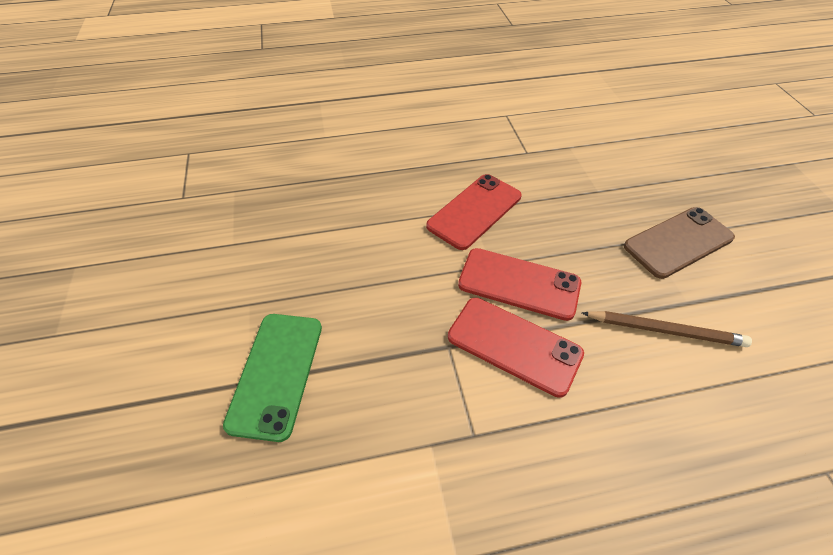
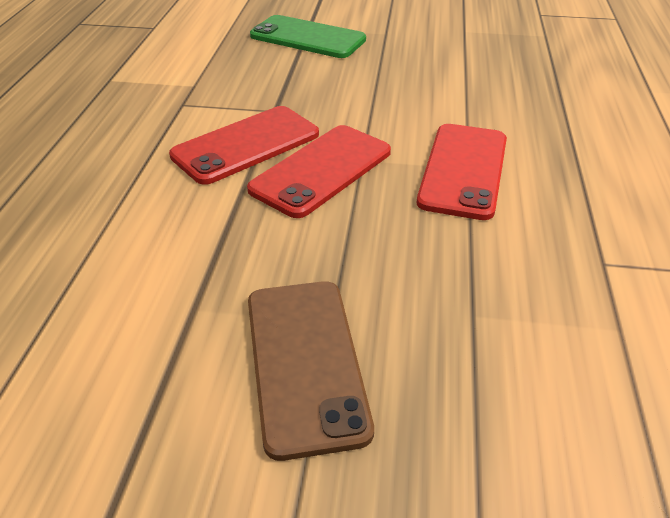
camera: 110 degrees right, 10 degrees down
red phone [426,174,522,250] -> red phone turned 45 degrees clockwise [417,124,507,220]
brown pencil [582,311,752,347] -> none

